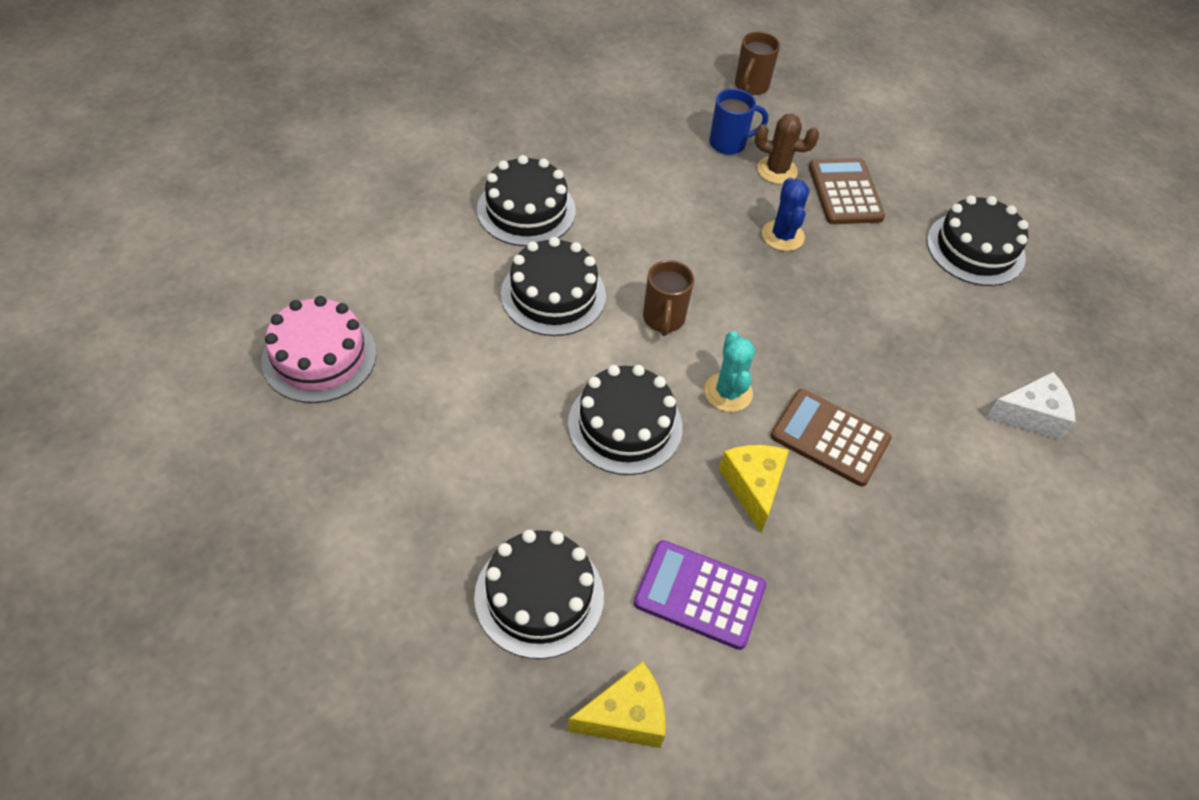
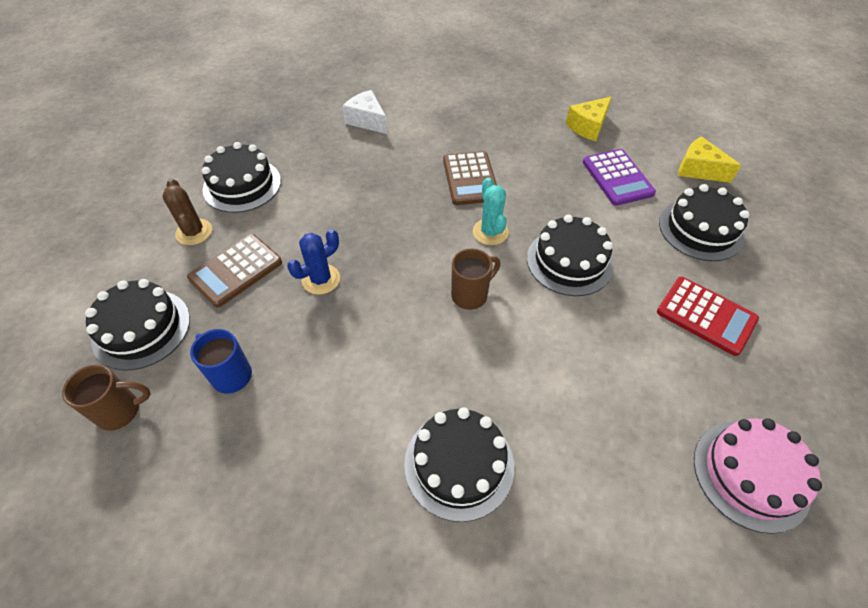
camera: 125 degrees left, 0 degrees up
black cake [501,237,606,336] -> black cake moved to [85,279,190,371]
turquoise cactus [704,331,755,412] -> turquoise cactus turned 60 degrees counterclockwise [473,177,509,245]
yellow cheese [719,445,789,533] -> yellow cheese moved to [566,97,612,141]
brown cactus [754,114,819,184] -> brown cactus moved to [162,178,212,245]
none -> red calculator [657,277,759,356]

